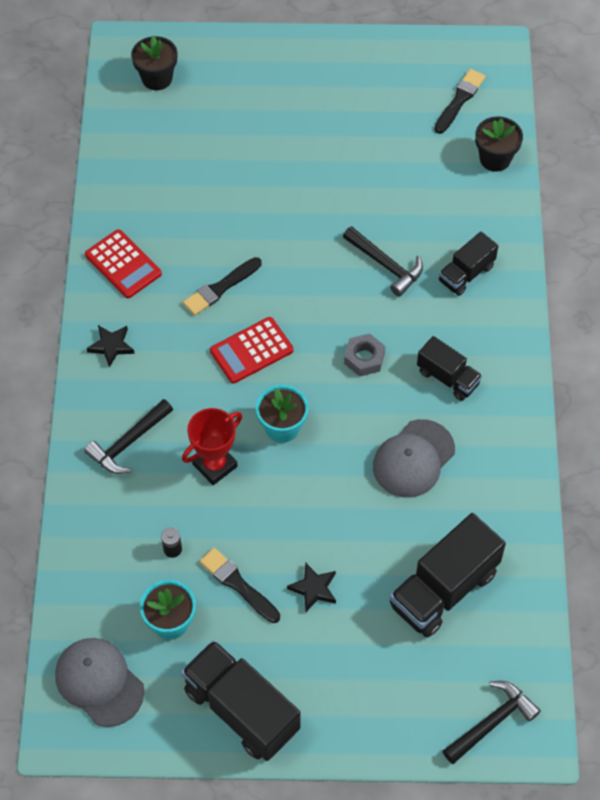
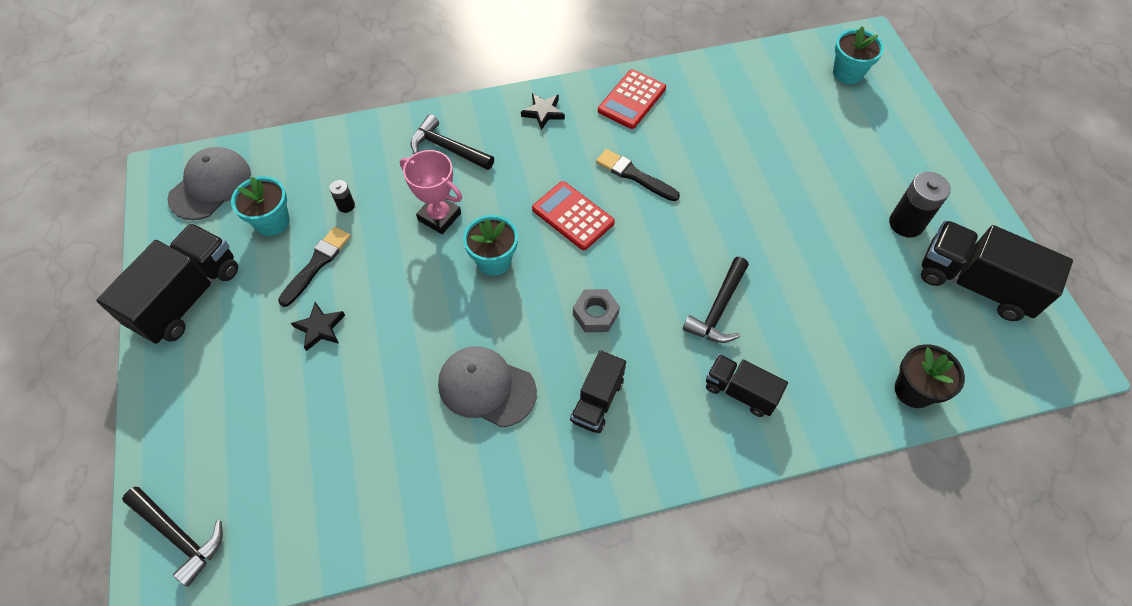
camera: 75 degrees right, 0 degrees up
black flower pot [131,36,177,90] -> turquoise flower pot [833,26,884,84]
red trophy [182,408,242,485] -> pink trophy [400,150,462,234]
black truck [390,513,506,637] -> black truck moved to [921,221,1073,321]
black brush [434,69,485,134] -> none
none -> black battery [889,172,951,237]

